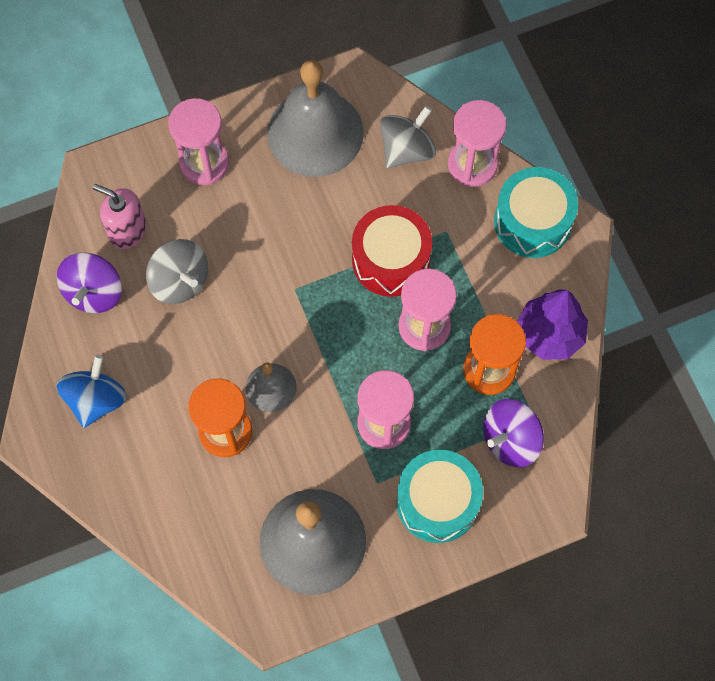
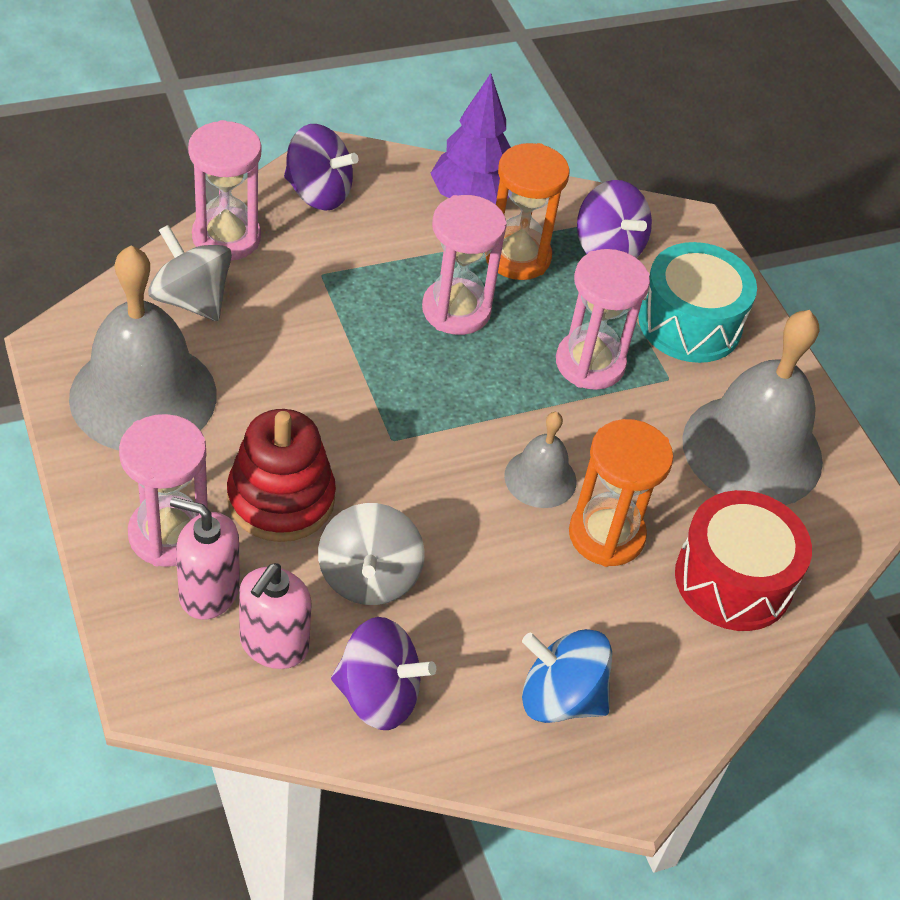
camera: 95 degrees left, 20 degrees down
grey spinning top [146,239,208,304] -> grey spinning top turned 135 degrees clockwise [318,503,424,605]
red drum [352,205,432,297] -> red drum moved to [675,490,812,631]
turquoise drum [494,167,578,258] -> purple spinning top [284,124,359,211]
none -> pink soap dispenser [170,497,240,620]
none -> red stacking toy [227,409,336,542]

